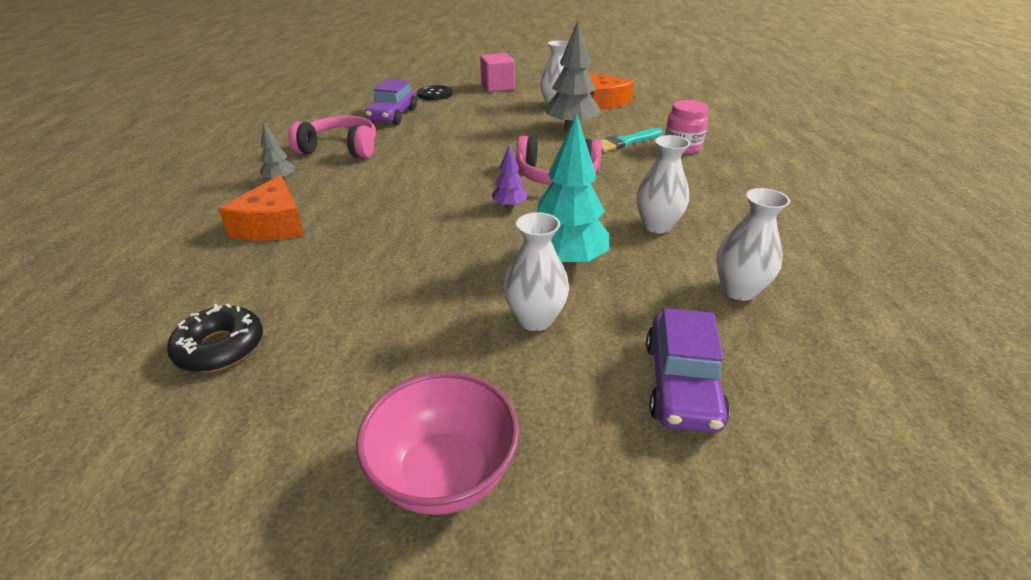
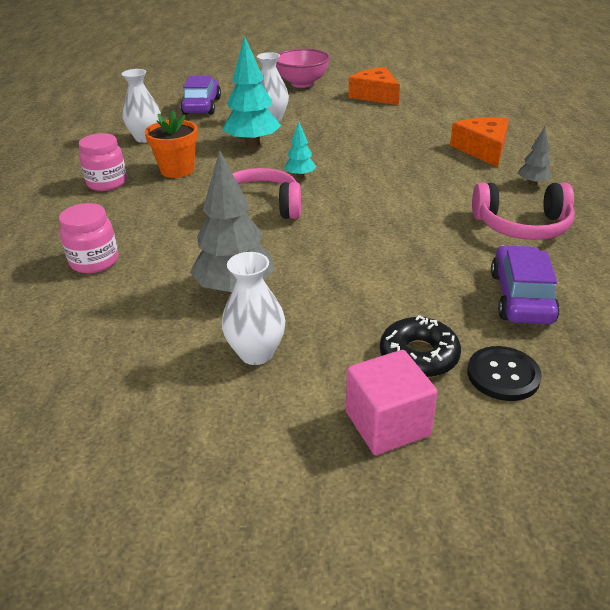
camera: 175 degrees right, 0 degrees up
black donut [167,303,263,372] -> black donut moved to [380,315,461,378]
purple tree [491,145,528,209] -> turquoise tree [285,121,316,178]
orange cheese [589,73,634,110] -> orange cheese moved to [349,67,400,105]
turquoise brush [601,128,662,152] -> none
white vase [636,135,690,233] -> orange flower pot [145,111,198,178]
none -> pink jar [79,133,127,191]

